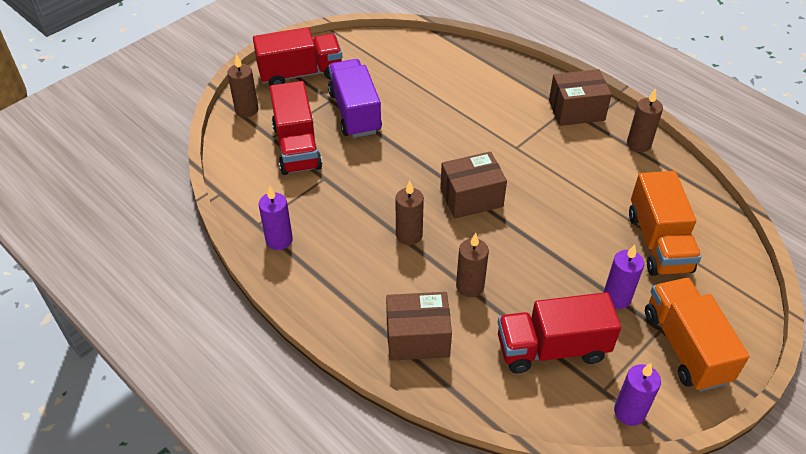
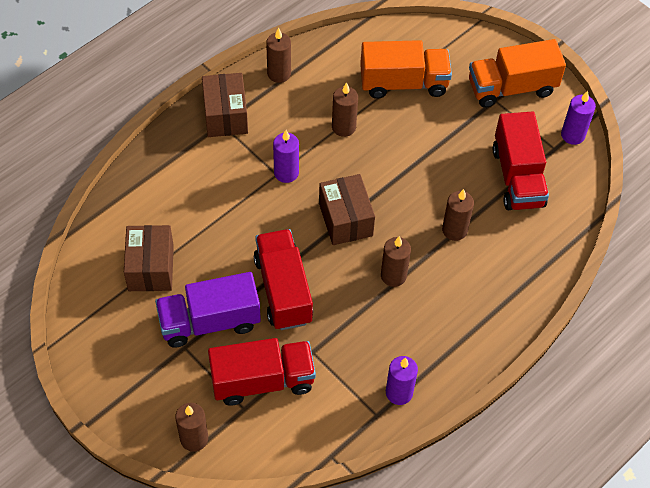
camera: 90 degrees left, 10 degrees up
red truck [253,27,342,86] -> red truck moved to [253,229,313,330]
brown box [386,292,452,361] -> brown box moved to [124,225,174,291]
purple candle [603,245,644,309] -> purple candle moved to [273,130,299,183]
none -> brown candle [332,82,358,137]

